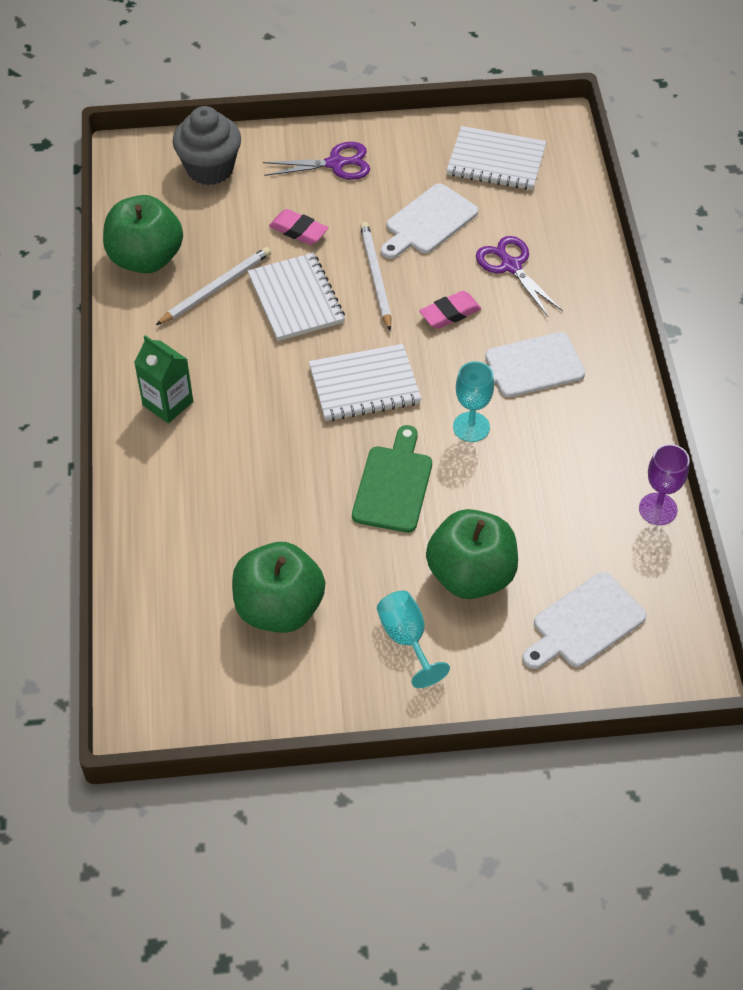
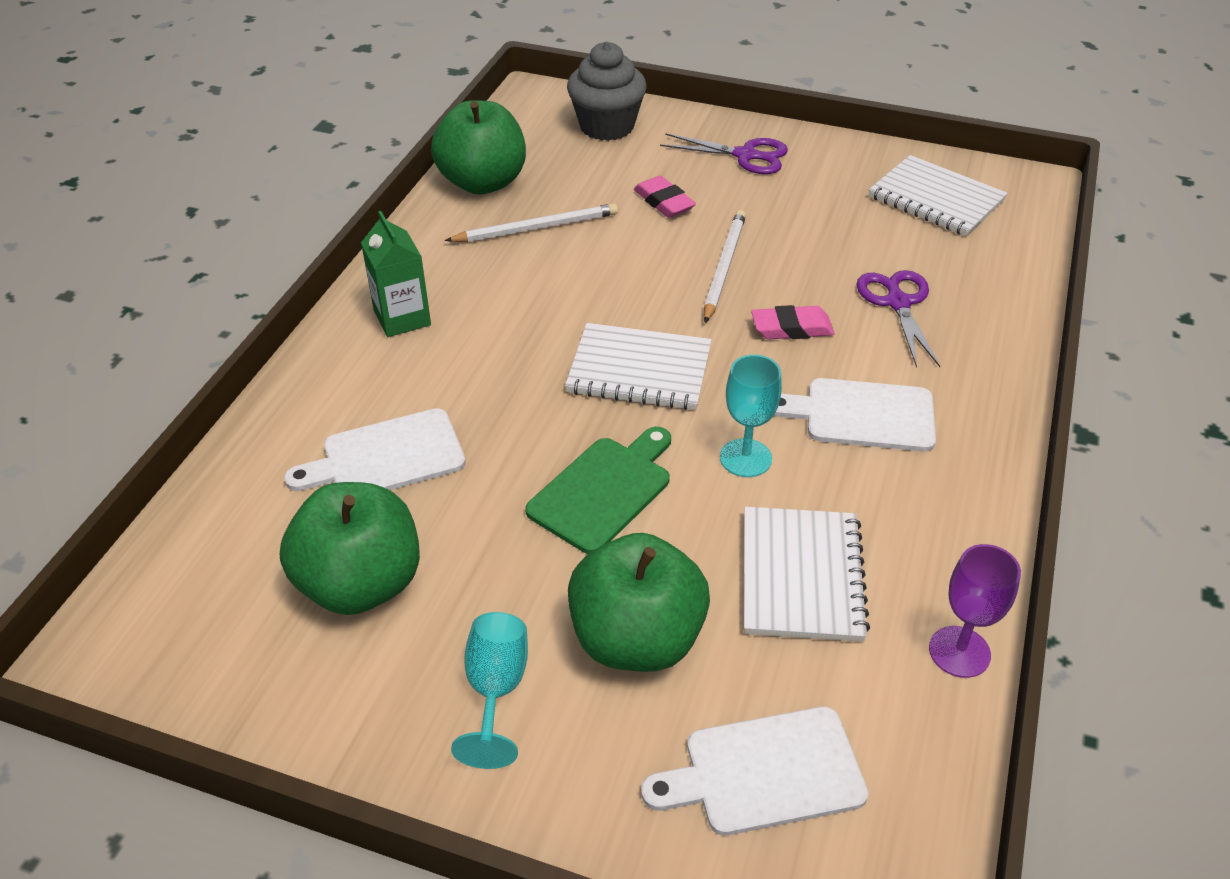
camera: 25 degrees right, 10 degrees down
white notebook [248,253,345,341] -> white notebook moved to [744,507,870,642]
white cutting board [381,183,478,259] -> white cutting board moved to [284,408,466,491]

